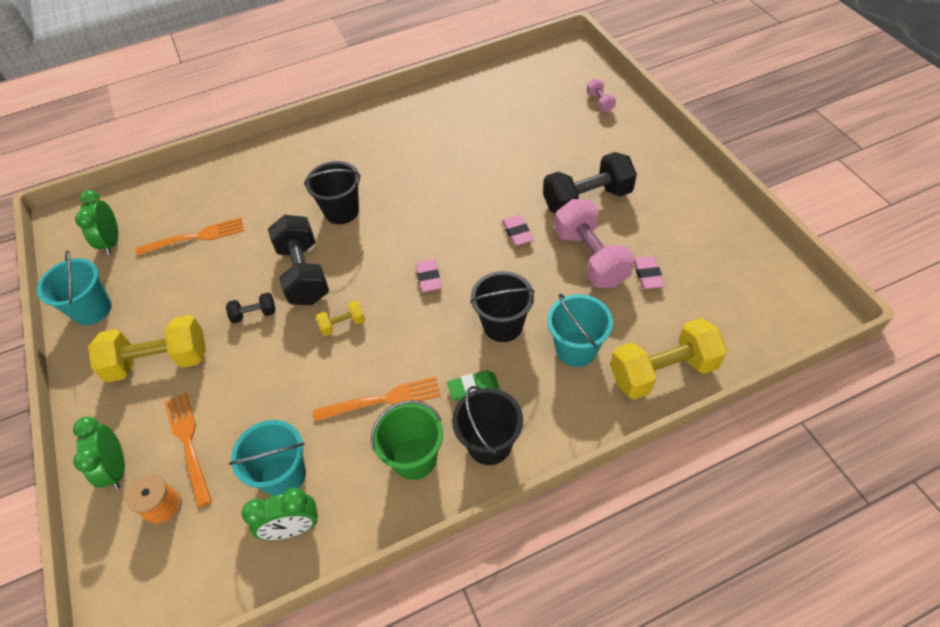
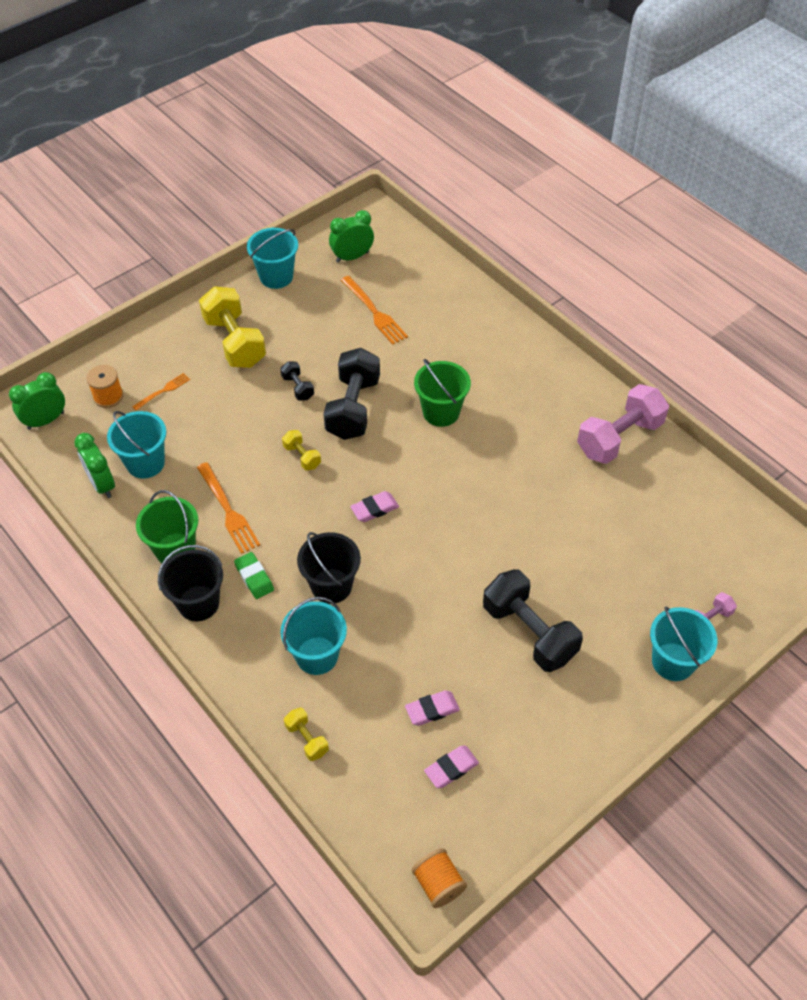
camera: 70 degrees right, 0 degrees up
green clock [73,417,125,489] -> green clock moved to [9,372,65,430]
orange fork [165,393,212,508] -> orange fork [132,373,190,410], size x0.59
black dumbbell [268,215,329,305] -> black dumbbell turned 45 degrees counterclockwise [323,348,380,440]
black bucket [304,161,361,224] -> green bucket [414,359,471,427]
pink eraser [502,215,534,246] -> pink eraser moved to [424,746,479,788]
pink dumbbell [555,199,635,288] -> pink dumbbell moved to [577,384,669,464]
yellow dumbbell [610,318,727,399] -> yellow dumbbell [284,708,329,761], size x0.47
none -> orange spool [412,848,467,908]
none -> turquoise bucket [650,607,717,681]

